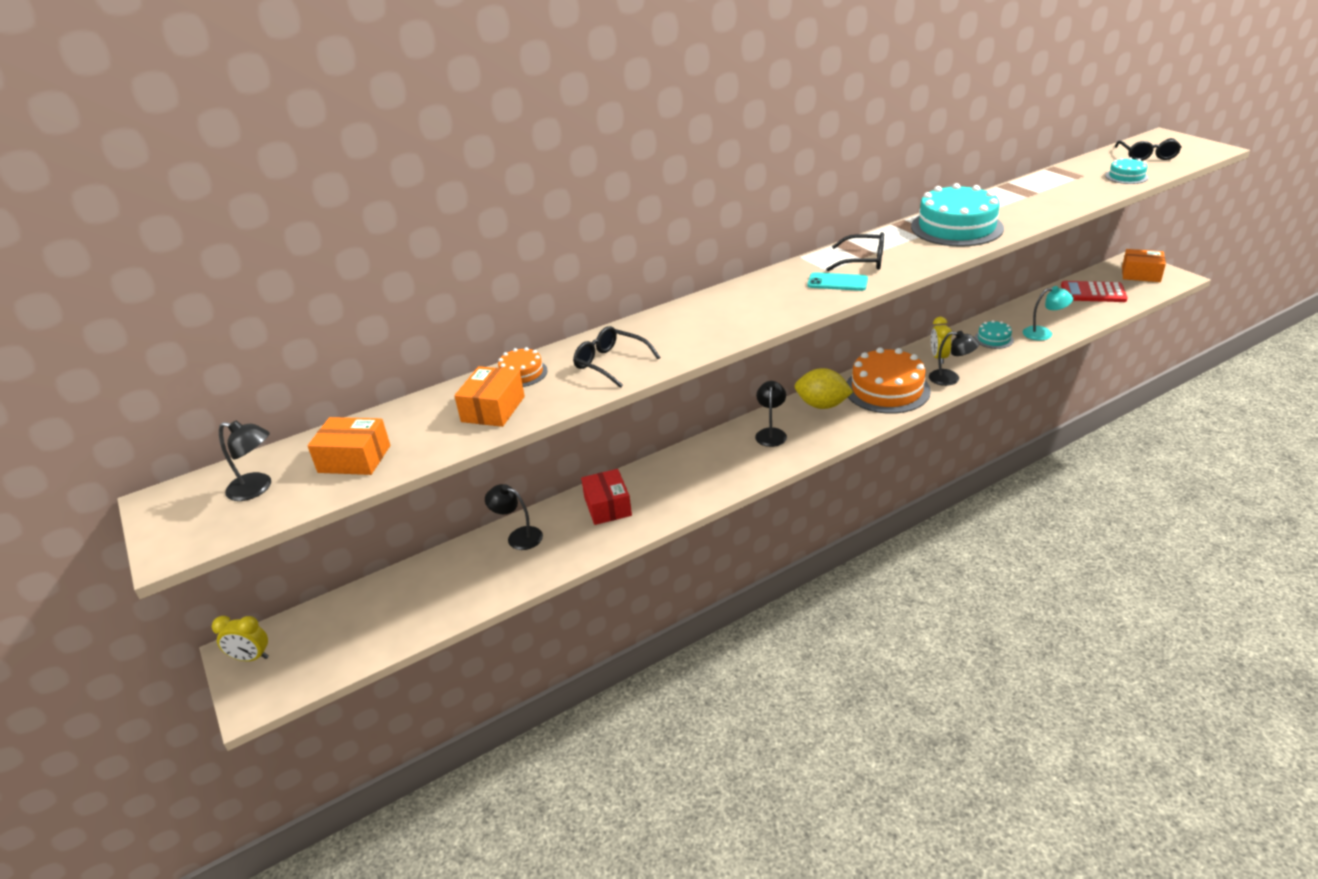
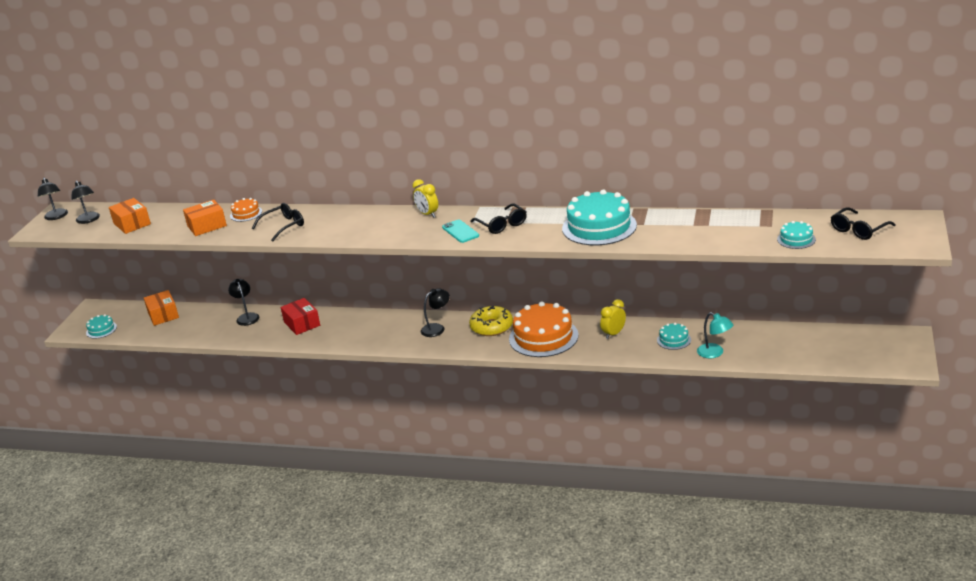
camera: 45 degrees right, 5 degrees down
yellow clock [212,616,269,661] -> yellow clock moved to [413,179,438,218]
black glasses [573,326,660,388] -> black glasses turned 60 degrees clockwise [252,203,304,242]
red box [581,469,632,525] -> red box turned 60 degrees counterclockwise [281,298,320,335]
yellow lemon [795,368,853,409] -> yellow donut [469,306,513,336]
black lamp [929,331,979,386] -> black lamp moved to [38,178,68,220]
red calculator [1061,281,1128,302] -> none
orange box [1122,249,1166,282] -> orange box moved to [144,290,179,326]
none -> turquoise cake [86,314,117,339]

